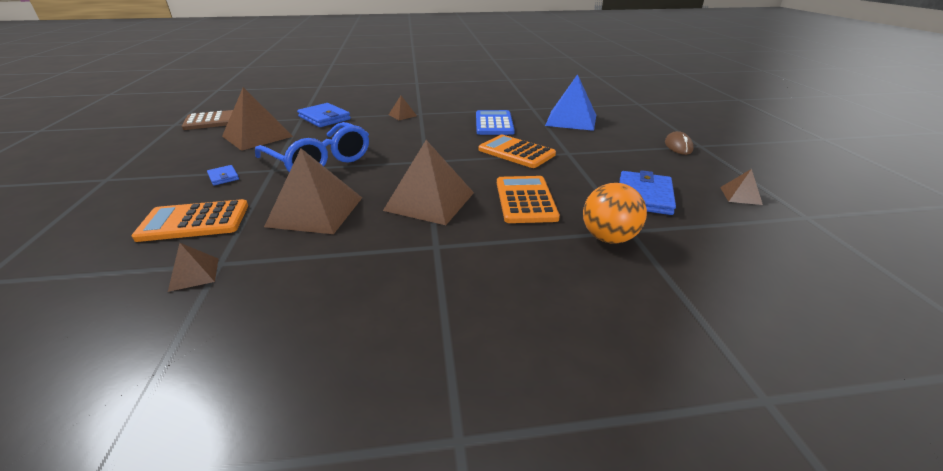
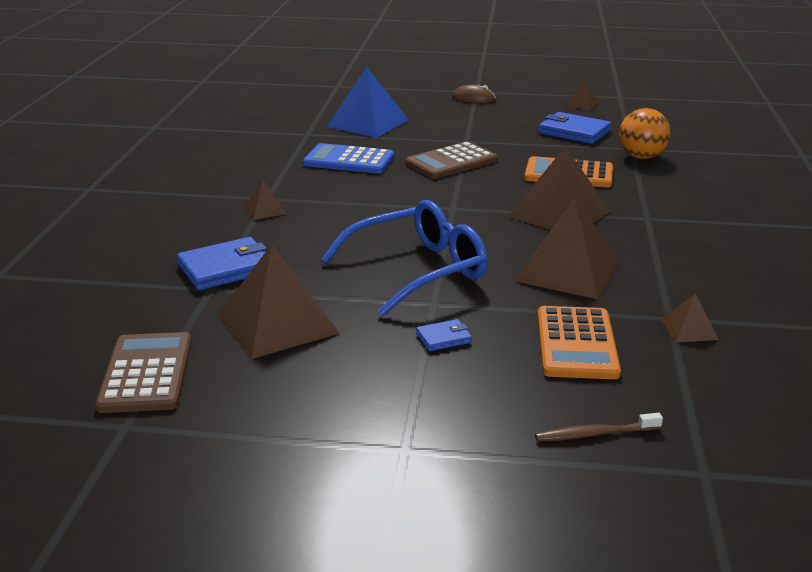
camera: 75 degrees left, 5 degrees down
orange calculator [478,135,556,168] -> brown calculator [405,142,498,179]
none -> brown toothbrush [535,413,663,442]

